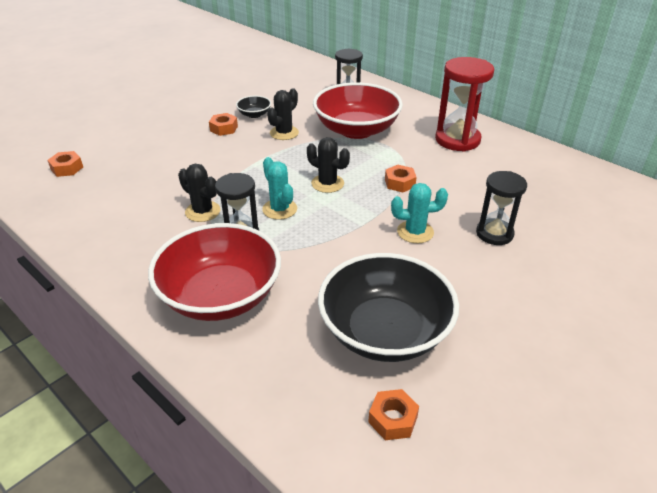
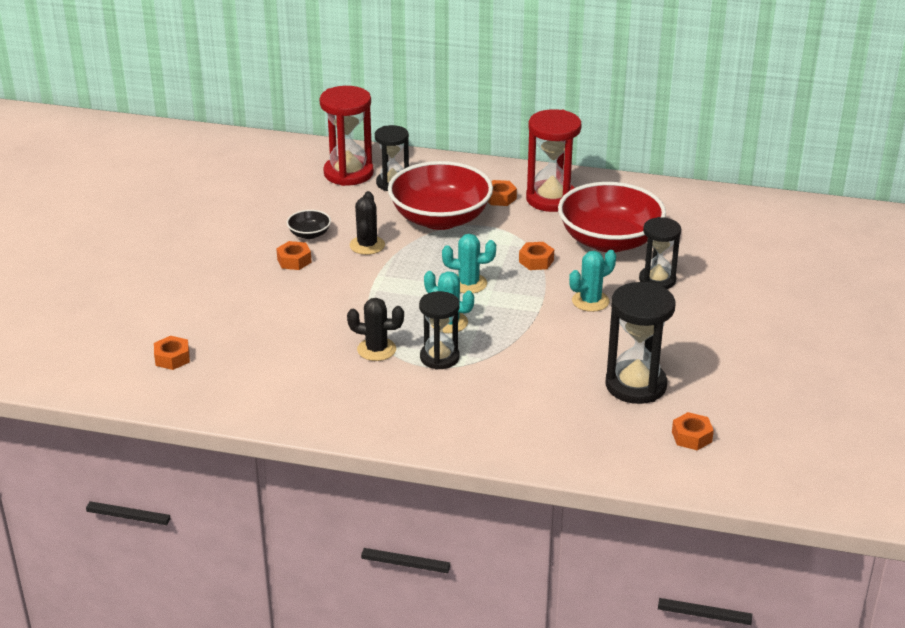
camera: 30 degrees left, 5 degrees down
red bowl [148,223,281,321] -> red bowl moved to [558,182,666,252]
black cactus [307,137,350,193] -> turquoise cactus [442,234,496,293]
black bowl [318,253,459,362] -> black hourglass [605,282,675,404]
none -> red hourglass [320,86,374,186]
none -> orange nut [488,180,517,206]

